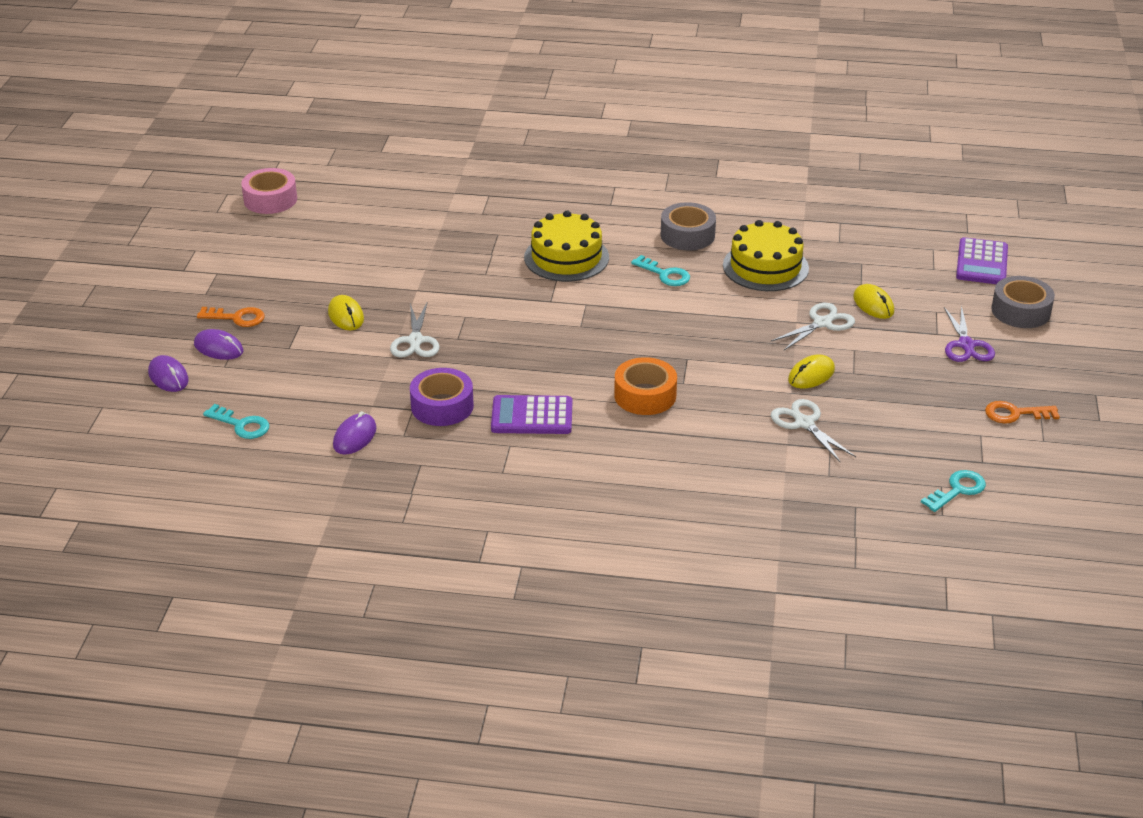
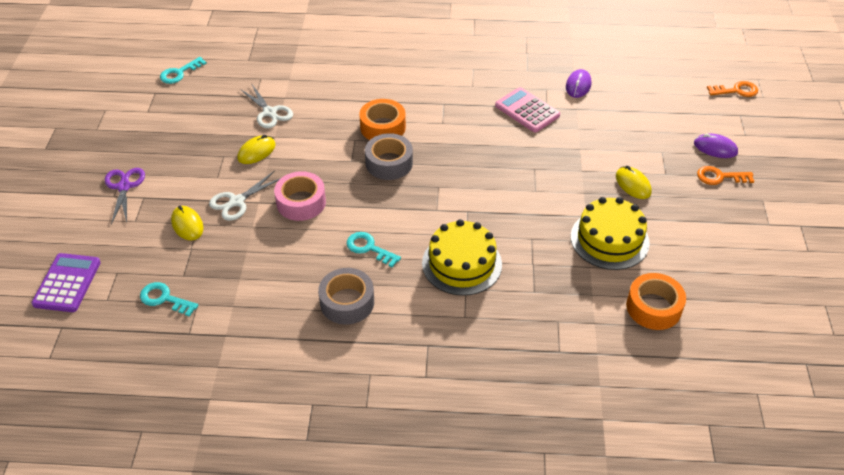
camera: 175 degrees right, 10 degrees up
purple mouse [148,355,189,392] -> none
turquoise key [203,404,269,439] -> turquoise key moved to [140,282,198,317]
pink tape [241,168,297,214] -> pink tape moved to [274,171,326,221]
white scissors [390,301,440,357] -> none
purple tape [410,368,474,426] -> pink calculator [495,87,560,133]
purple calculator [491,395,572,434] -> none
yellow cake [723,220,809,291] -> yellow cake moved to [571,197,650,270]
orange key [985,401,1060,424] -> orange key moved to [707,81,758,97]
grey tape [991,276,1055,328] -> grey tape moved to [365,133,413,180]
none -> orange tape [626,273,686,330]

